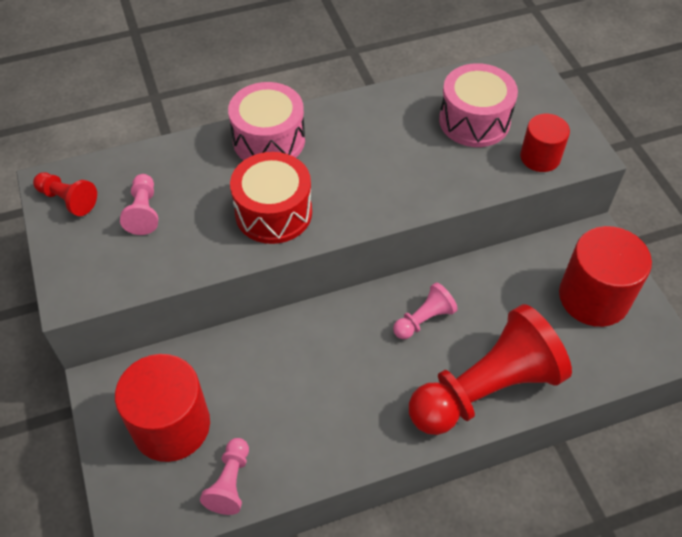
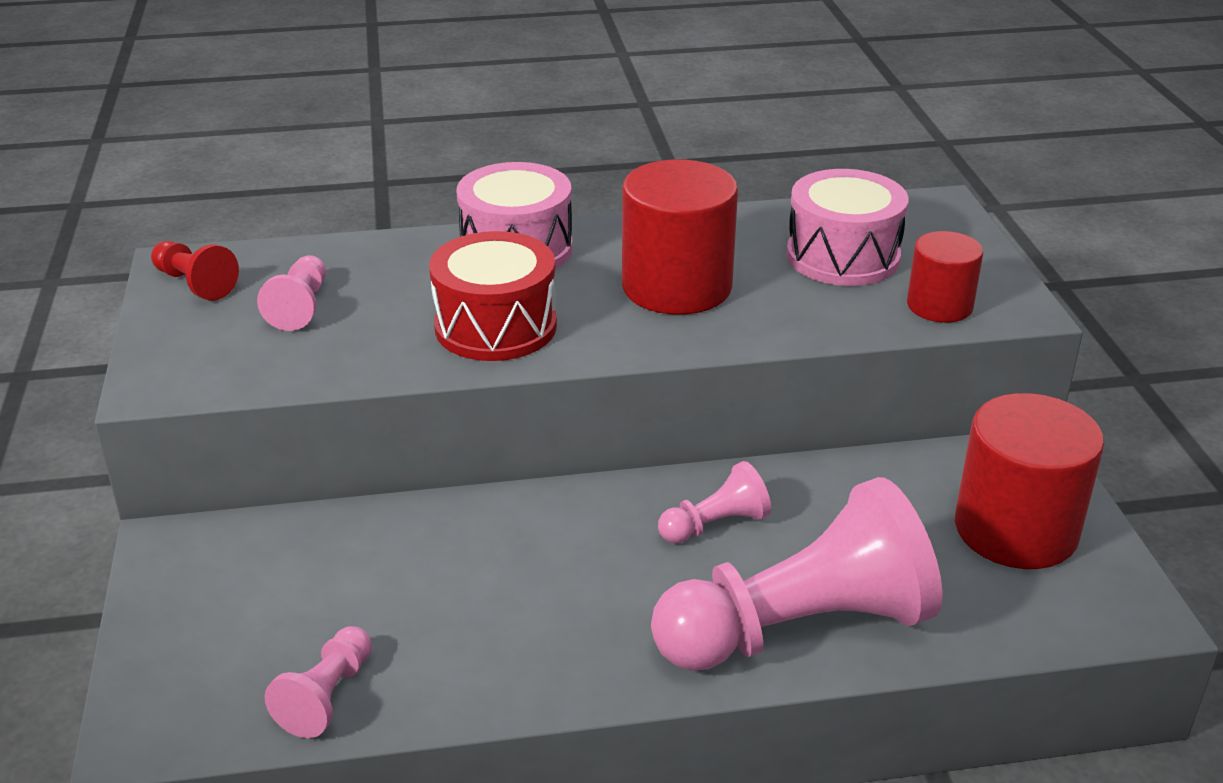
camera: 10 degrees right, 20 degrees down
red cylinder [115,354,210,462] -> red cylinder moved to [622,159,738,315]
red pawn [409,304,572,435] -> pink pawn [651,477,942,671]

